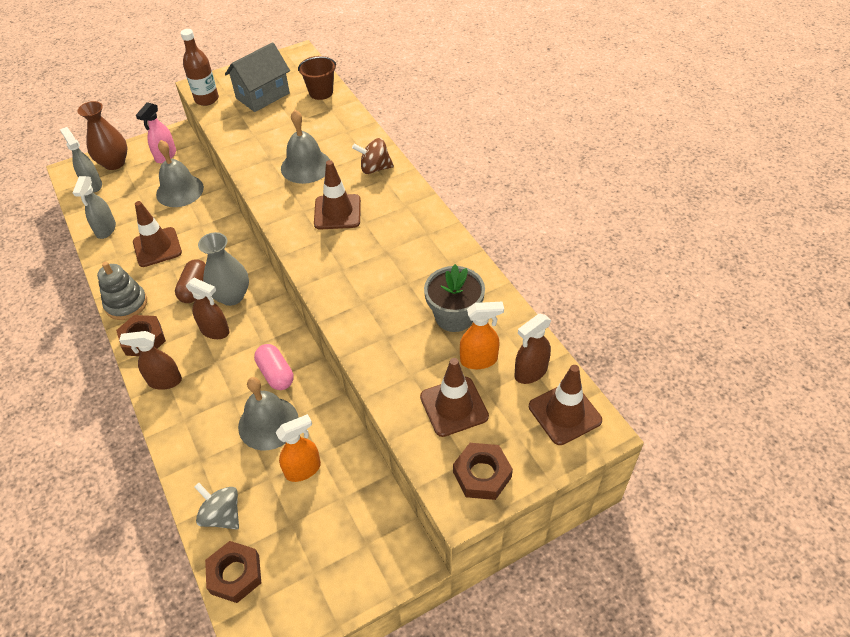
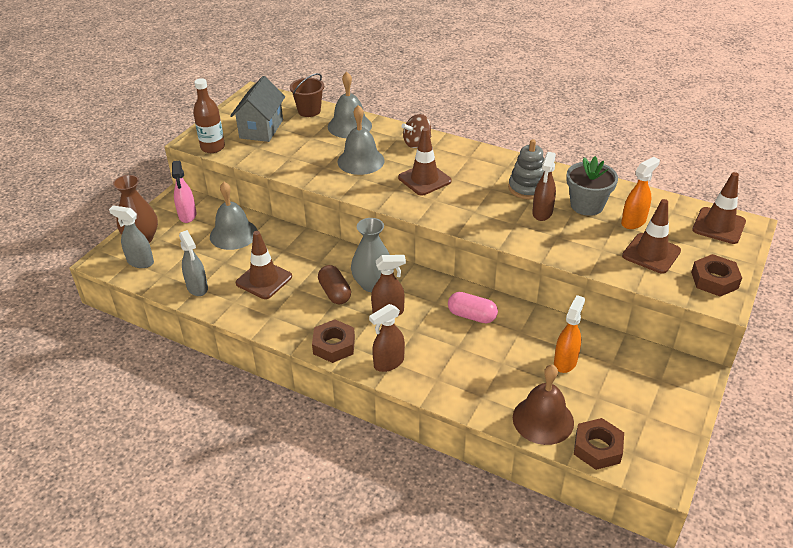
camera: 35 degrees left, 10 degrees down
grey stacking toy [97,262,147,320] -> grey stacking toy moved to [508,139,544,199]
grey spinning top [194,483,239,530] -> brown bell [513,364,574,445]
grey bell [238,377,299,450] -> grey bell moved to [328,72,372,138]
brown spray bottle [514,314,552,384] -> brown spray bottle moved to [532,152,556,221]

